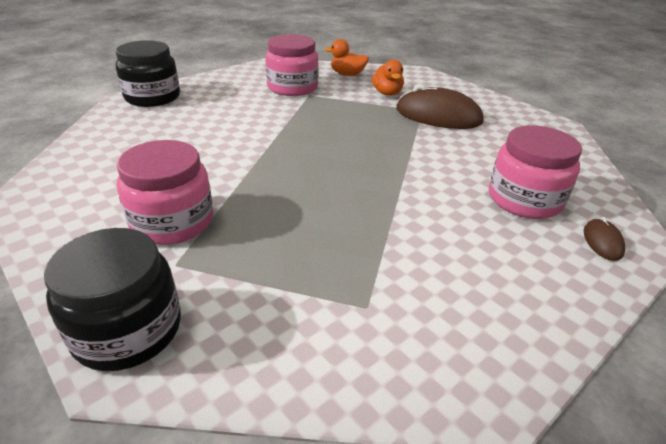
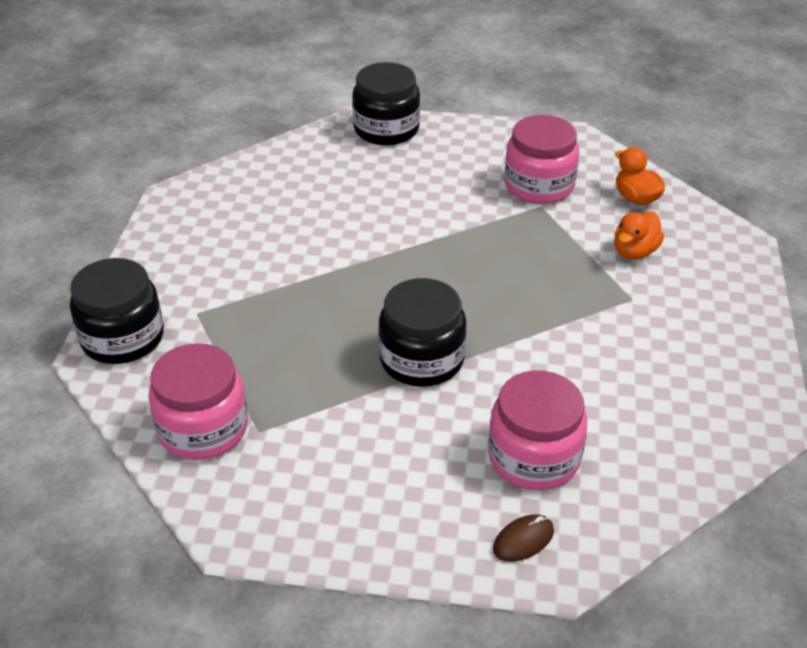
camera: 50 degrees right, 5 degrees up
pink jar [116,140,213,245] -> pink jar moved to [148,343,248,460]
brown mouse [396,84,484,129] -> none
none -> black jar [378,278,466,387]

